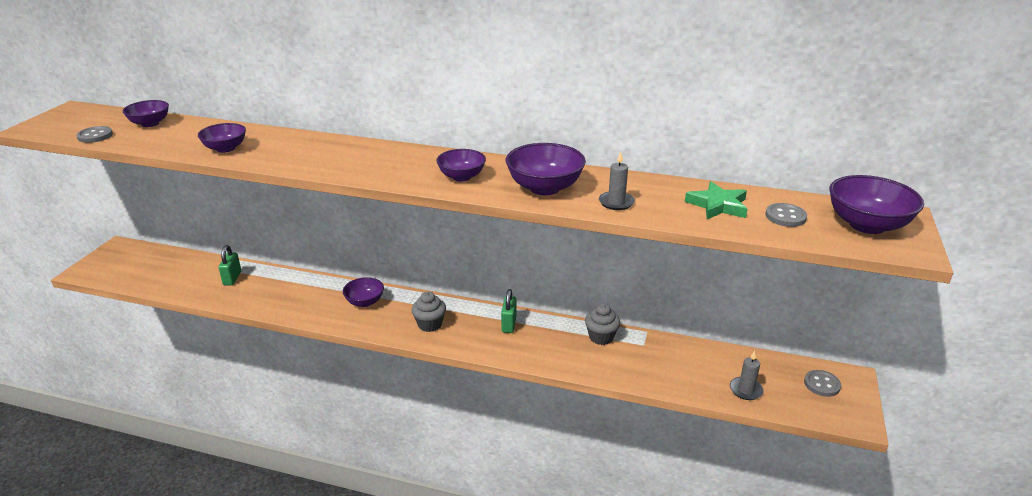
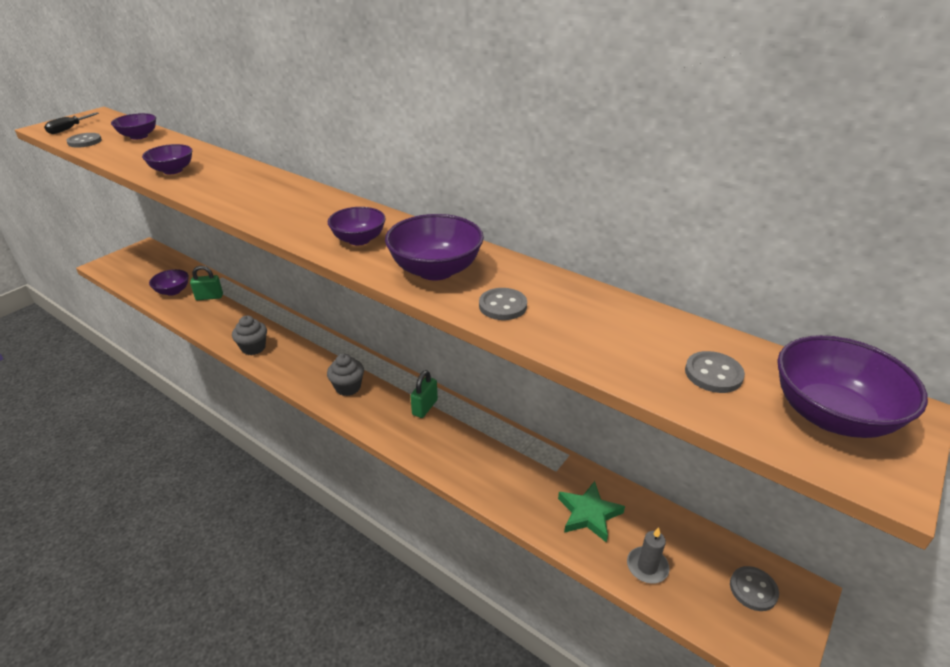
camera: 20 degrees right, 5 degrees up
green padlock [218,245,241,285] -> green padlock turned 60 degrees clockwise [190,266,223,300]
purple bowl [343,277,384,307] -> purple bowl moved to [149,269,189,296]
grey cupcake [585,304,620,345] -> grey cupcake moved to [232,315,267,355]
grey candle [599,151,635,210] -> grey button [479,288,527,320]
green star [685,181,748,219] -> green star moved to [558,481,625,543]
none -> black screwdriver [44,112,99,134]

